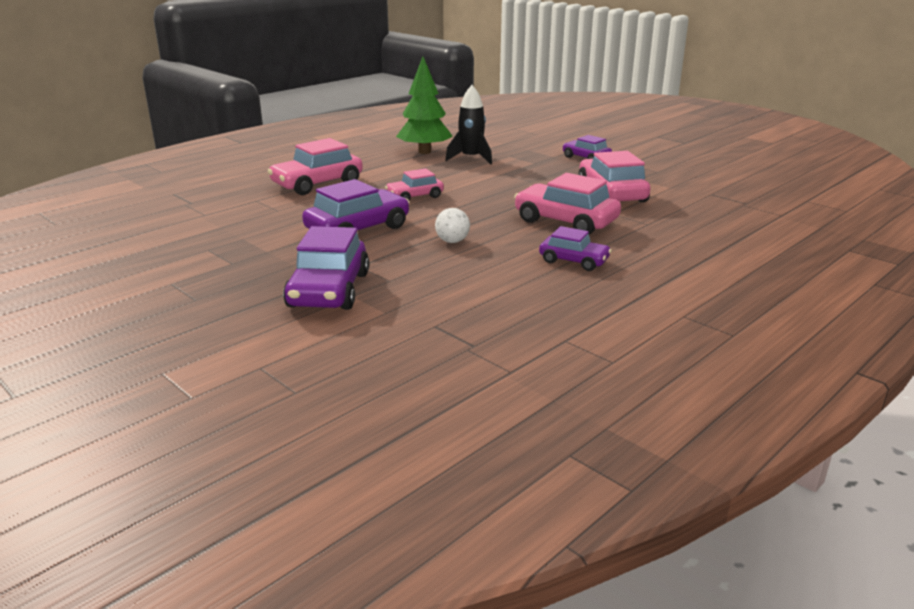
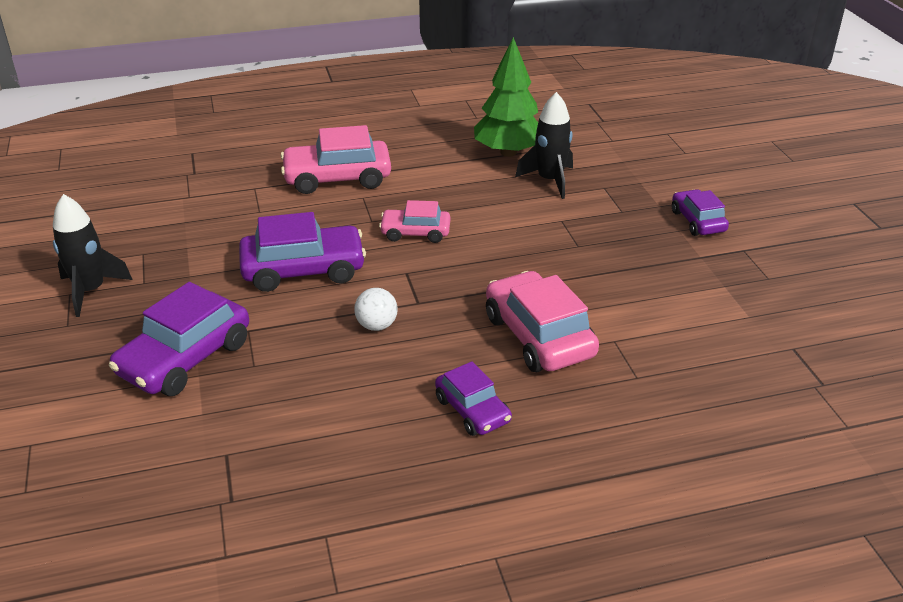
camera: 30 degrees right, 10 degrees up
pink car [578,151,650,202] -> none
none -> black rocket [53,194,133,317]

